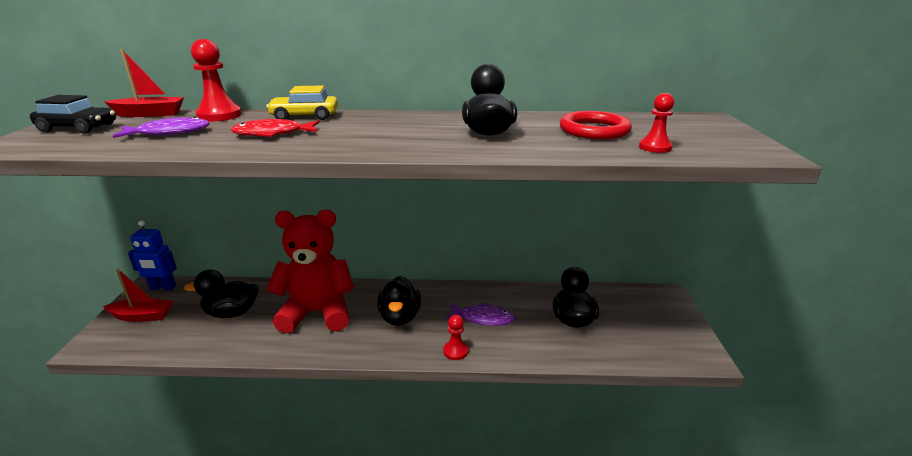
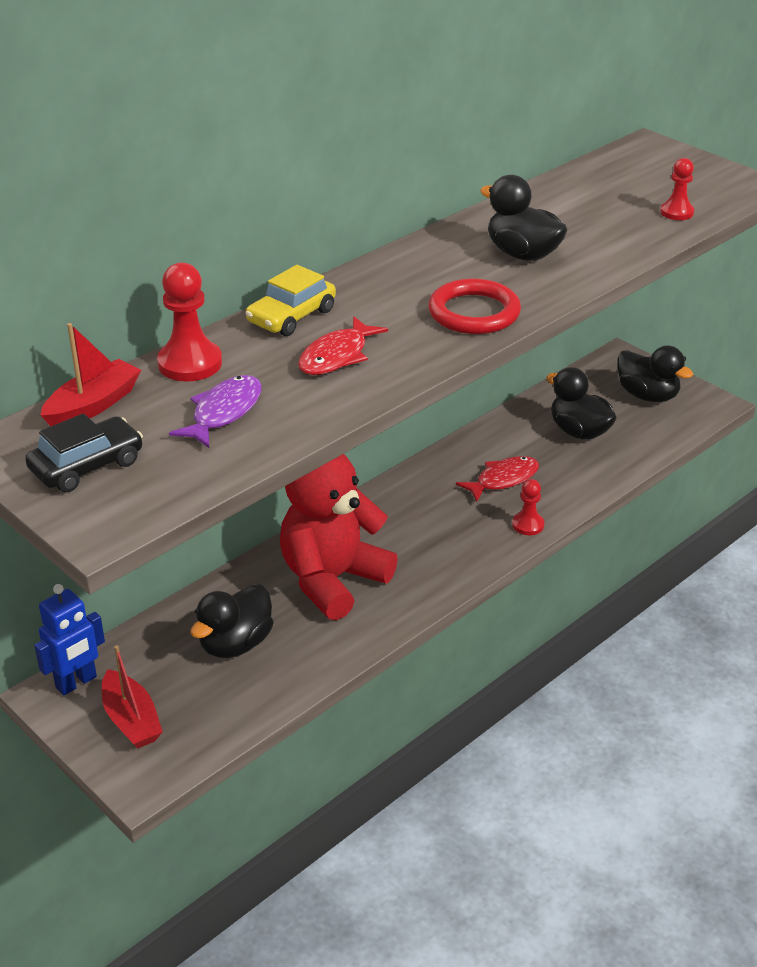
camera: 45 degrees left, 10 degrees up
red boat [103,268,173,322] -> red boat turned 105 degrees clockwise [102,645,163,749]
black duck [377,276,421,326] -> black duck moved to [617,345,693,402]
purple fish [446,302,515,326] -> red fish [456,456,539,502]
red ring [560,111,632,140] -> red ring moved to [428,279,521,334]

